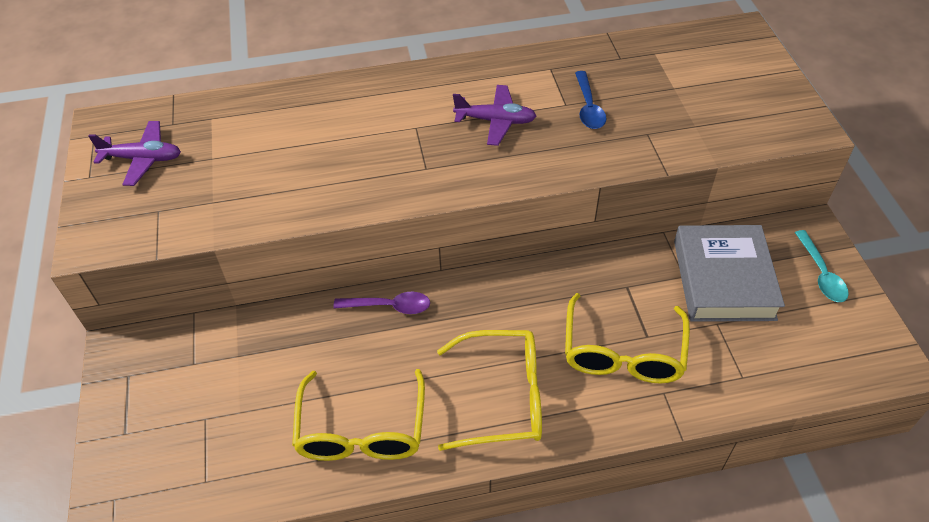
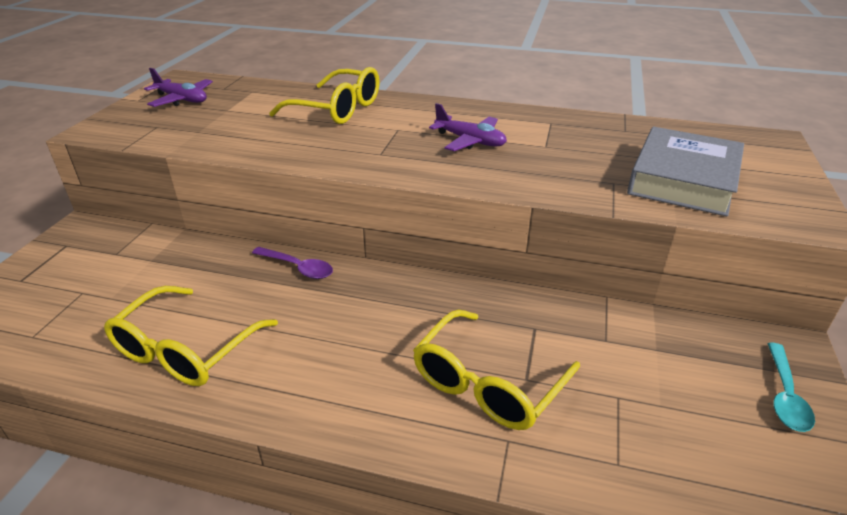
camera: 25 degrees right, 15 degrees down
yellow glasses [437,330,542,451] -> yellow glasses moved to [269,67,380,124]
blue spoon [575,71,606,129] -> none
grey book [674,225,785,322] -> grey book moved to [627,126,744,217]

